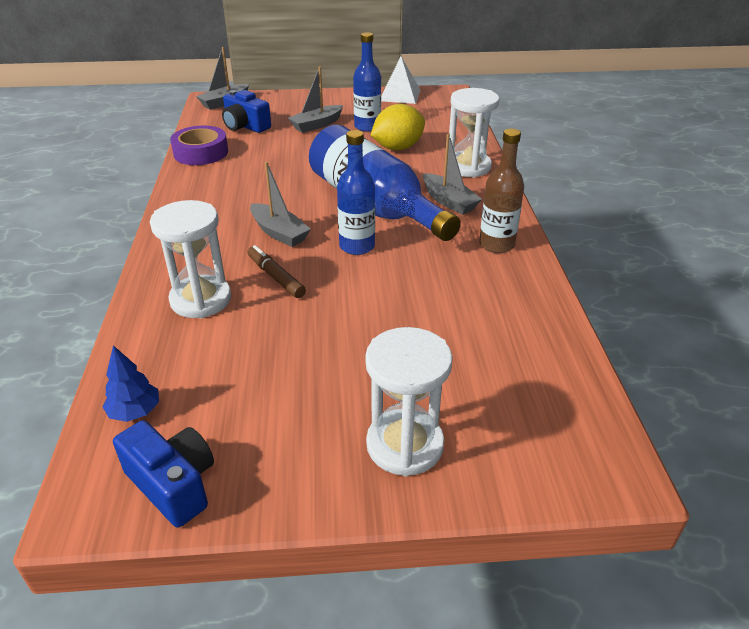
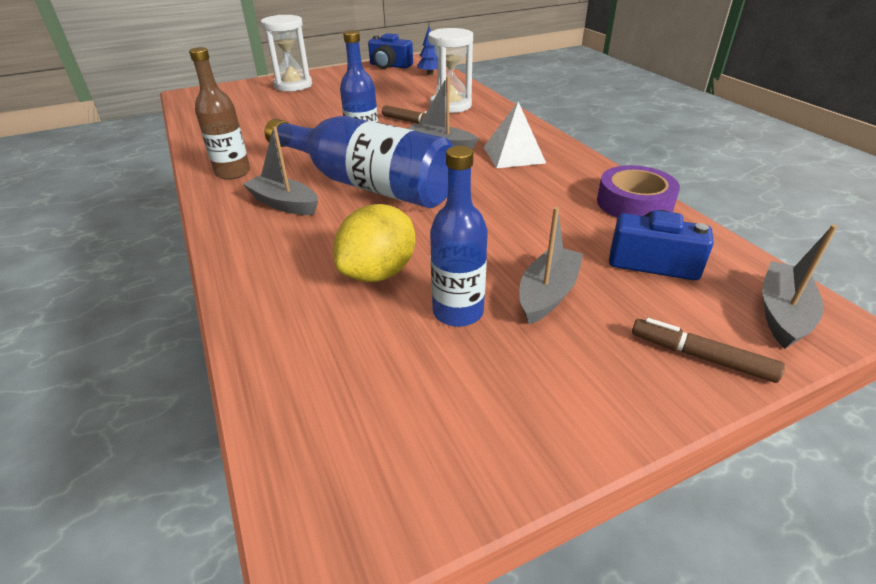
camera: 160 degrees right, 0 degrees up
white pyramid [381,56,420,104] -> white pyramid moved to [484,102,546,168]
white hourglass [449,88,499,178] -> none
none -> brown marker [632,318,785,383]

